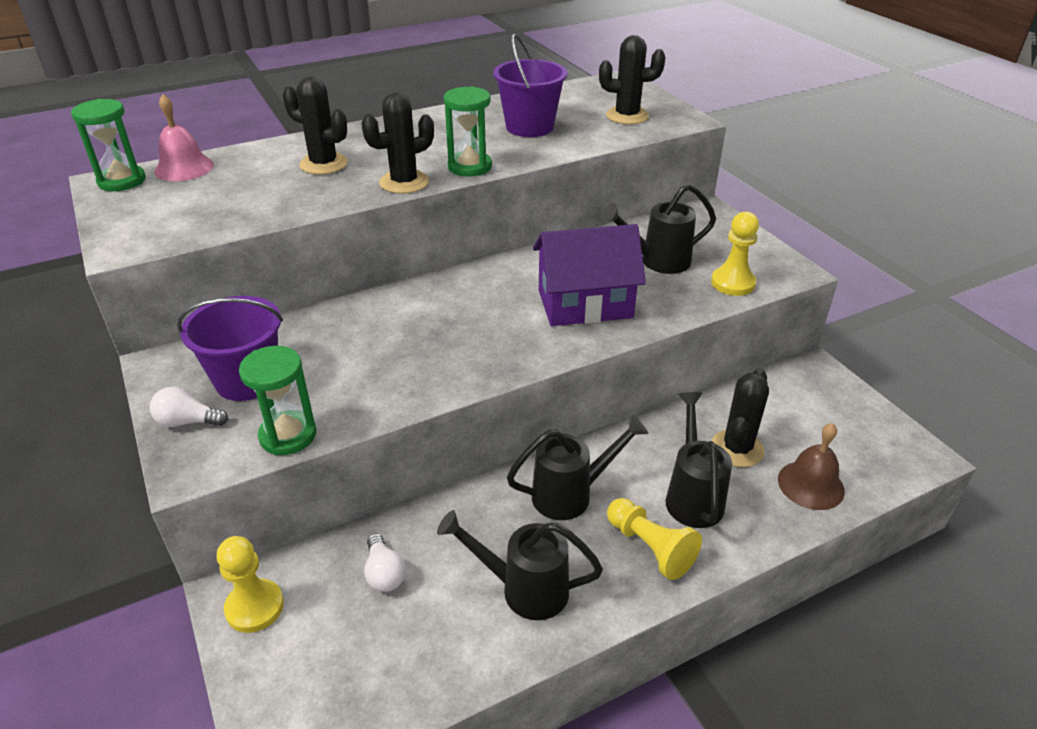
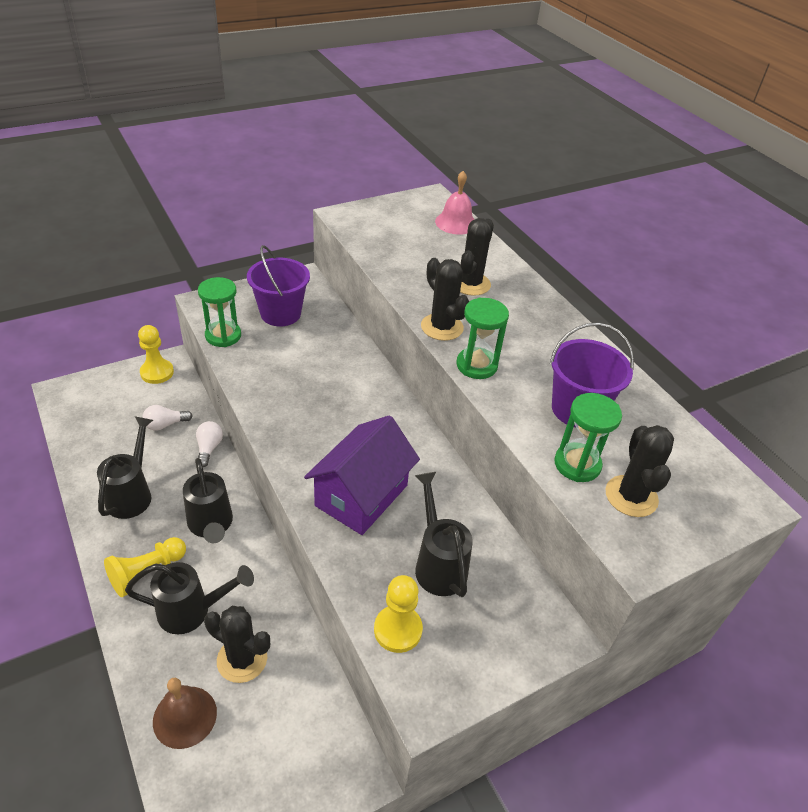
camera: 85 degrees right, 5 degrees up
green hourglass [71,99,146,191] -> green hourglass moved to [554,393,622,482]
white light bulb [150,387,228,427] -> white light bulb moved to [196,421,223,467]
purple house [533,224,646,326] -> purple house turned 45 degrees clockwise [304,415,420,535]

